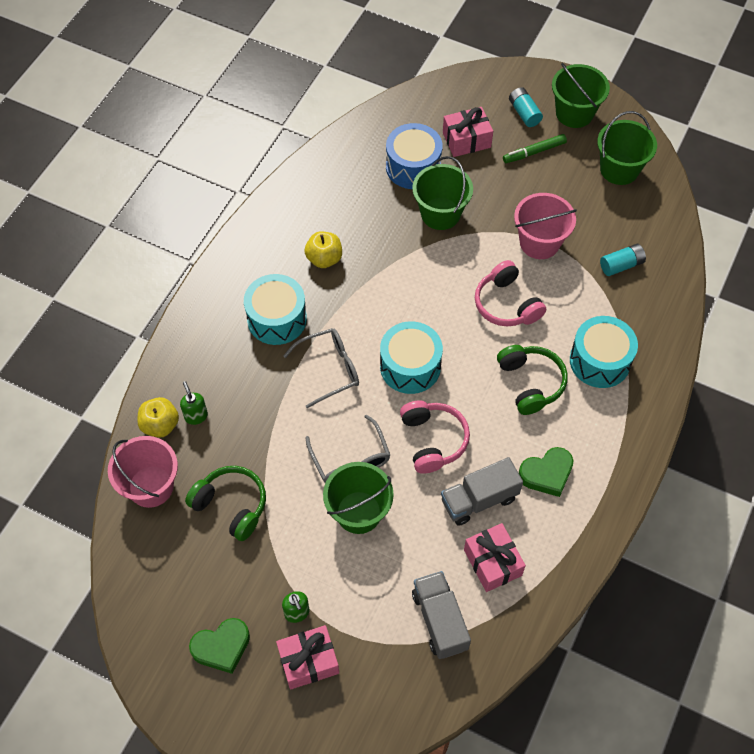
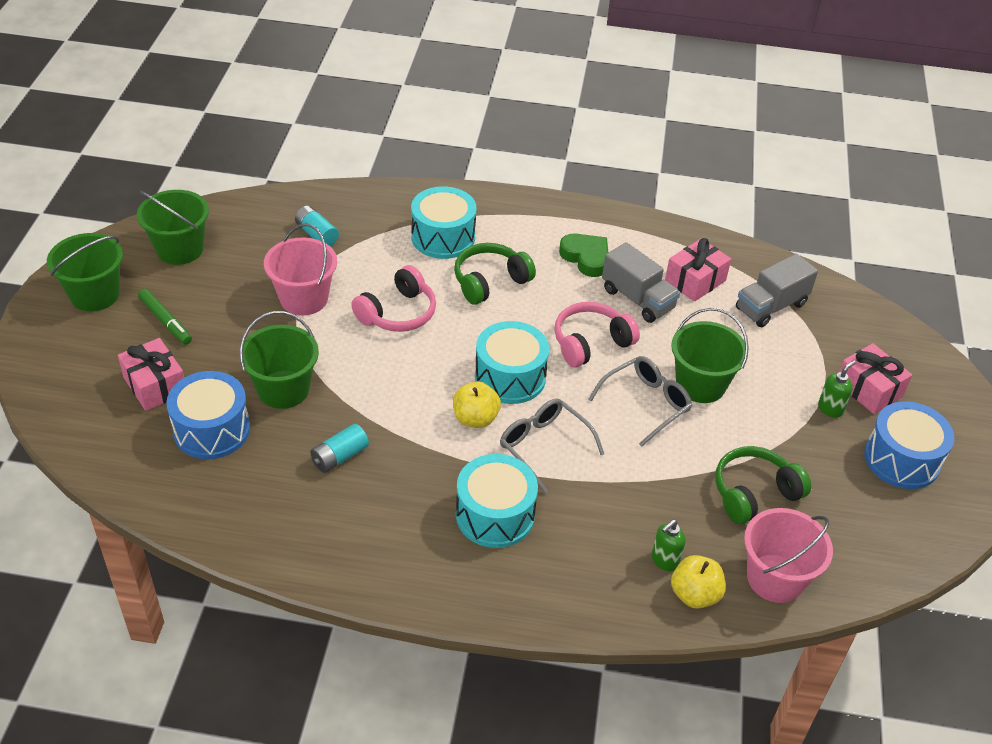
camera: 110 degrees left, 15 degrees down
green headphones [185,466,266,541] -> green headphones turned 45 degrees clockwise [715,446,811,524]
green heart [189,618,250,674] -> blue drum [864,401,954,489]
yellow apple [305,232,342,268] -> yellow apple moved to [453,381,501,428]
turquoise battery [509,87,543,127] -> turquoise battery moved to [310,424,369,473]

